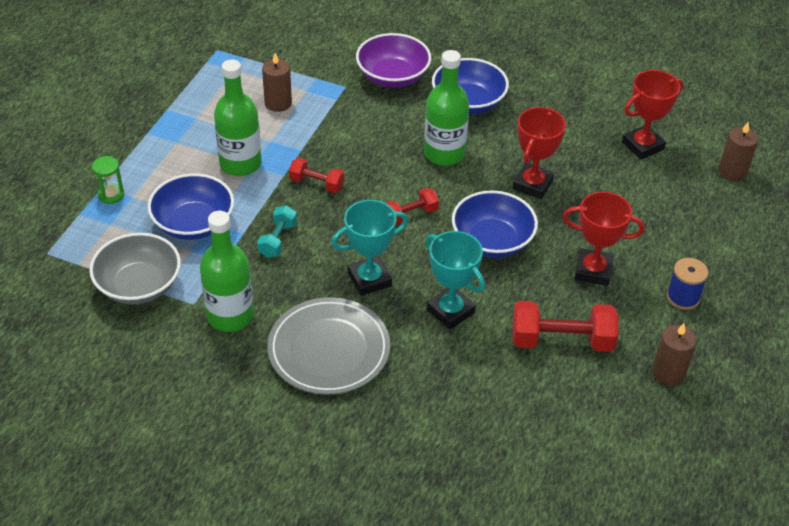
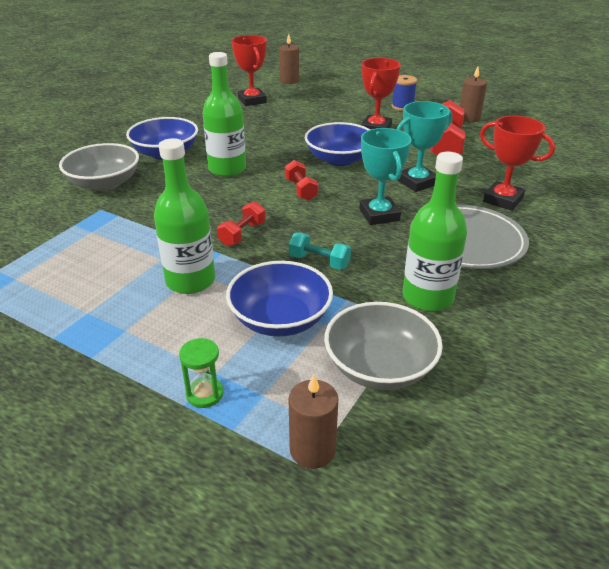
camera: 80 degrees left, 10 degrees down
brown candle [262,52,292,112] -> brown candle moved to [288,374,338,469]
purple bowl [356,33,431,88] -> grey bowl [59,143,139,191]
red trophy [513,107,566,199] -> red trophy moved to [480,116,555,211]

